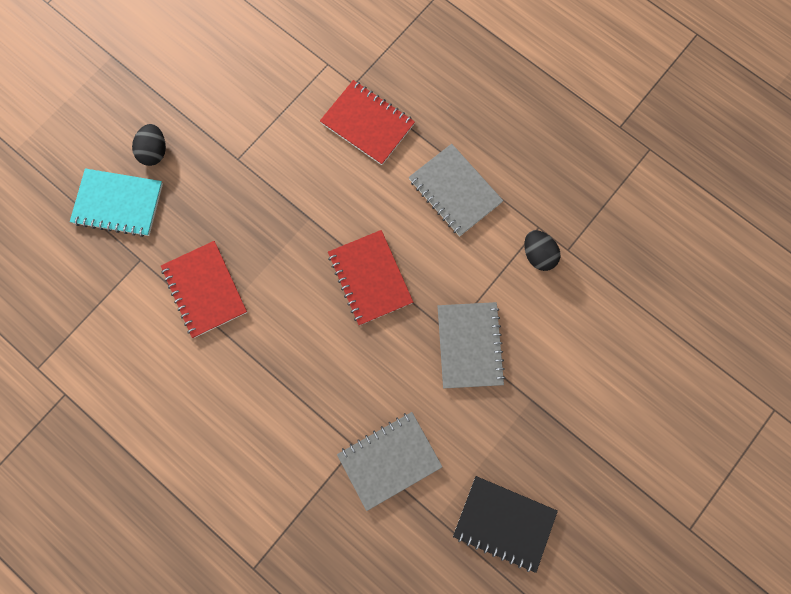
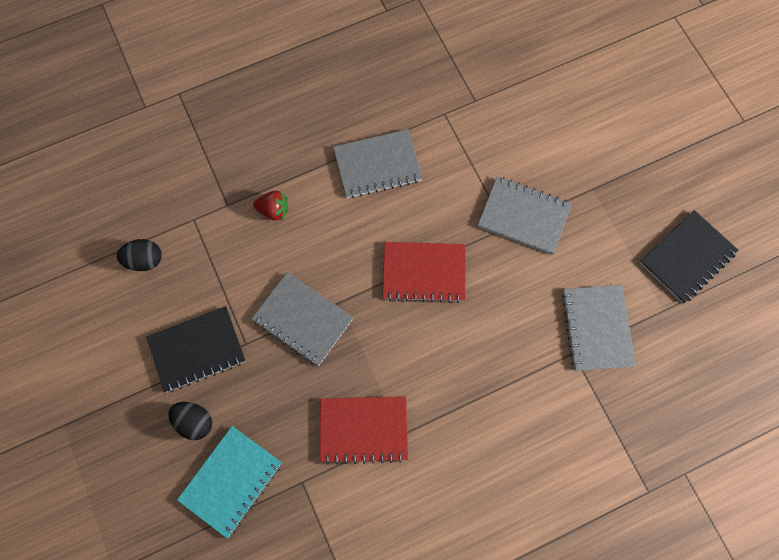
camera: 65 degrees left, 5 degrees down
red notebook [320,80,415,165] -> red strawberry [253,191,288,221]
black egg [524,230,560,271] -> black egg moved to [117,239,162,271]
none -> black notebook [146,306,245,393]
none -> grey notebook [251,272,354,366]

